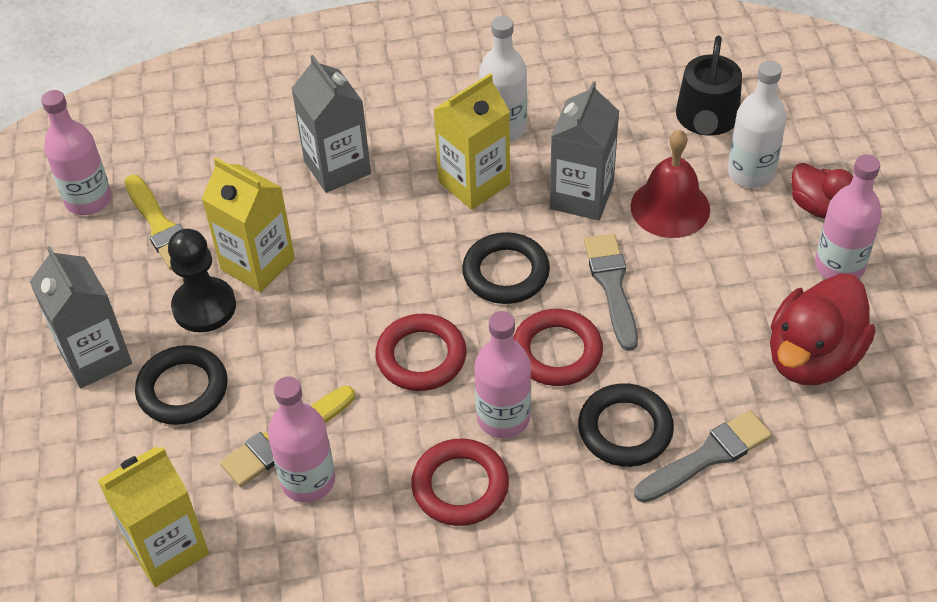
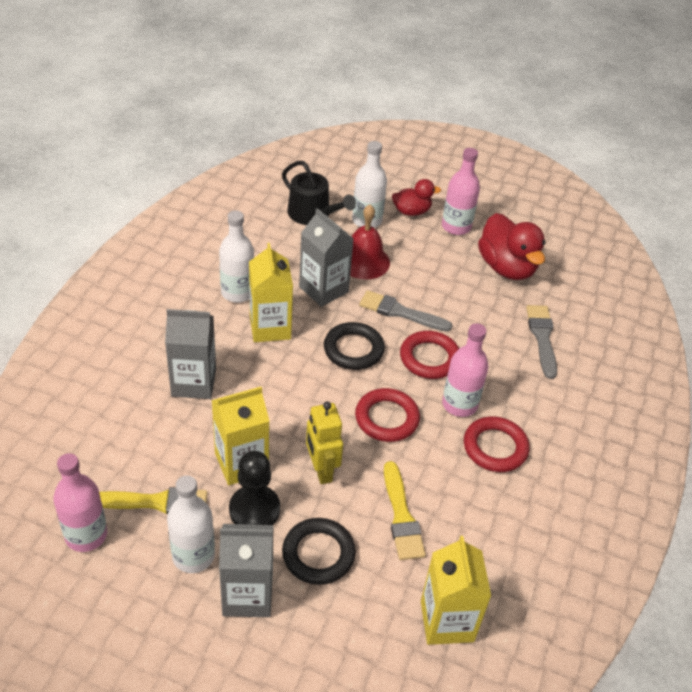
camera: 65 degrees left, 5 degrees down
pink bottle [268,376,335,503] -> none
black ring [578,383,674,467] -> none
none -> white bottle [167,475,215,573]
none -> yellow robot [306,401,343,484]

